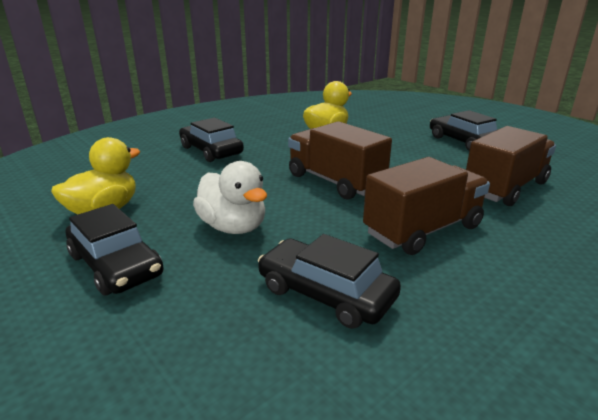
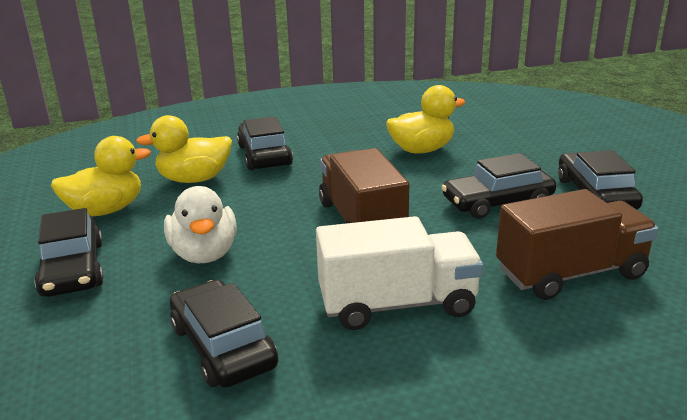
camera: 25 degrees right, 0 degrees up
brown truck [363,157,490,255] -> white truck [316,216,483,330]
none -> yellow duck [136,115,232,183]
none -> black car [441,153,556,218]

